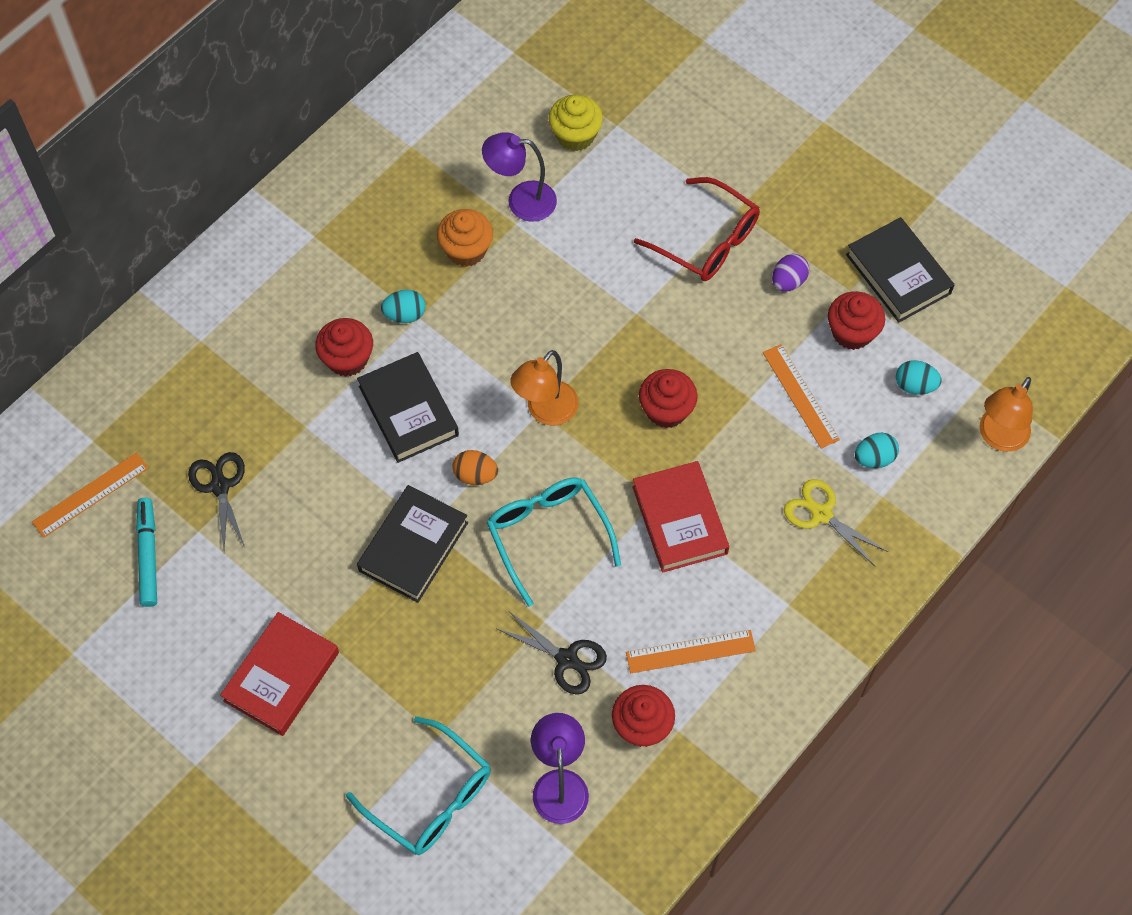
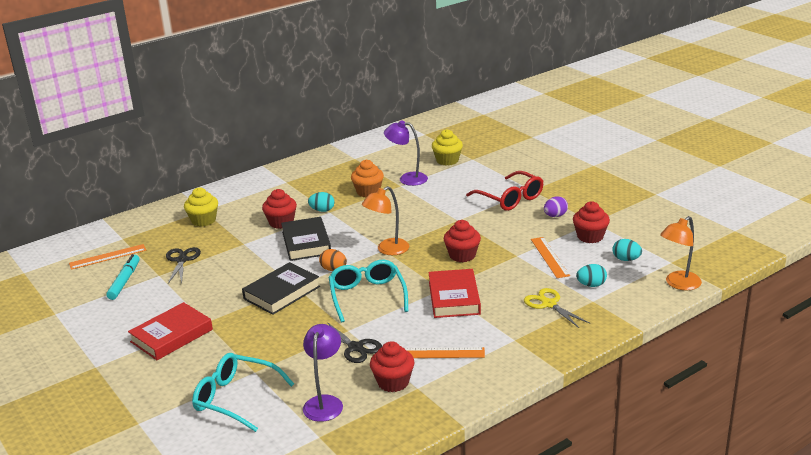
camera: 15 degrees right, 35 degrees down
turquoise glasses [346,716,491,855] -> turquoise glasses turned 150 degrees clockwise [192,353,294,432]
black book [846,217,954,323] -> none
none -> yellow cupcake [184,187,218,227]

